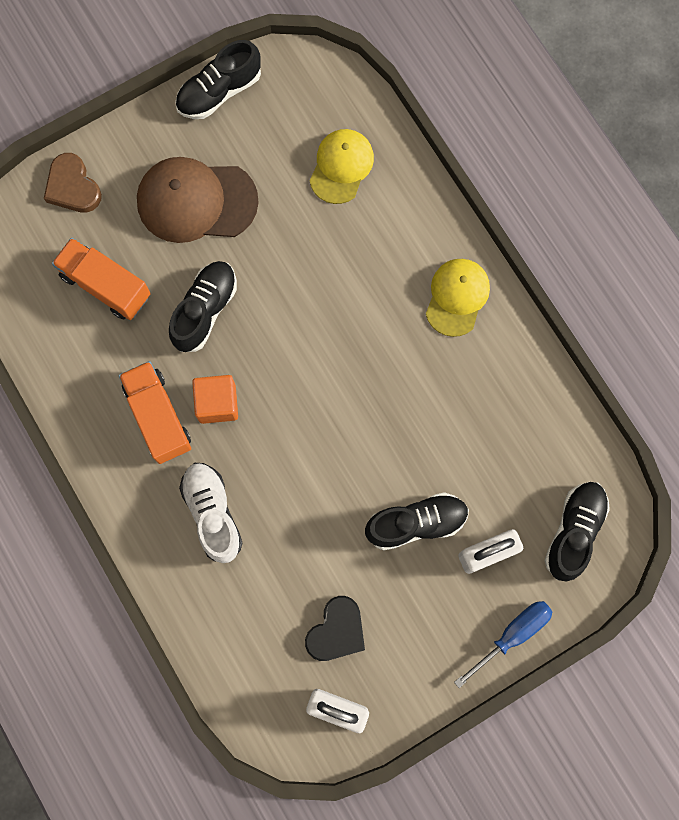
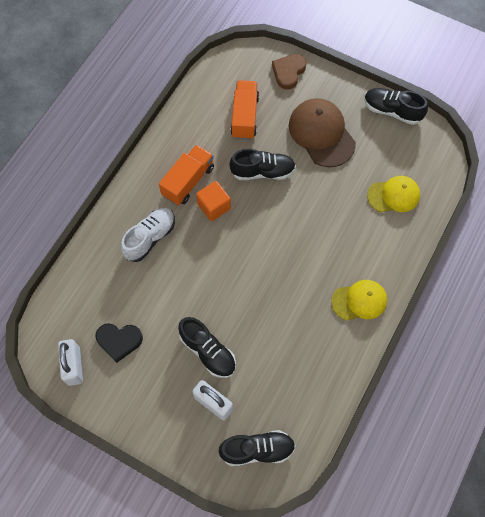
camera: 60 degrees right, 10 degrees down
blue screwdriver [454,601,553,688] -> none

